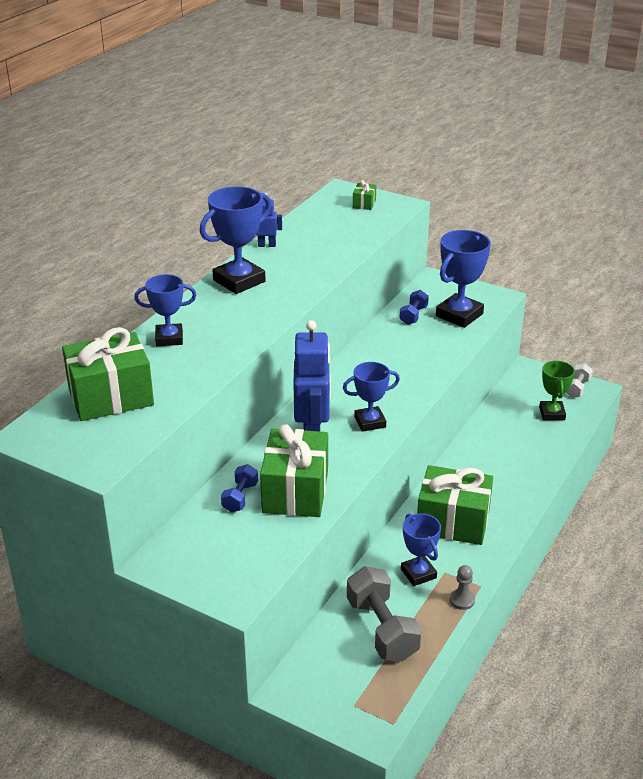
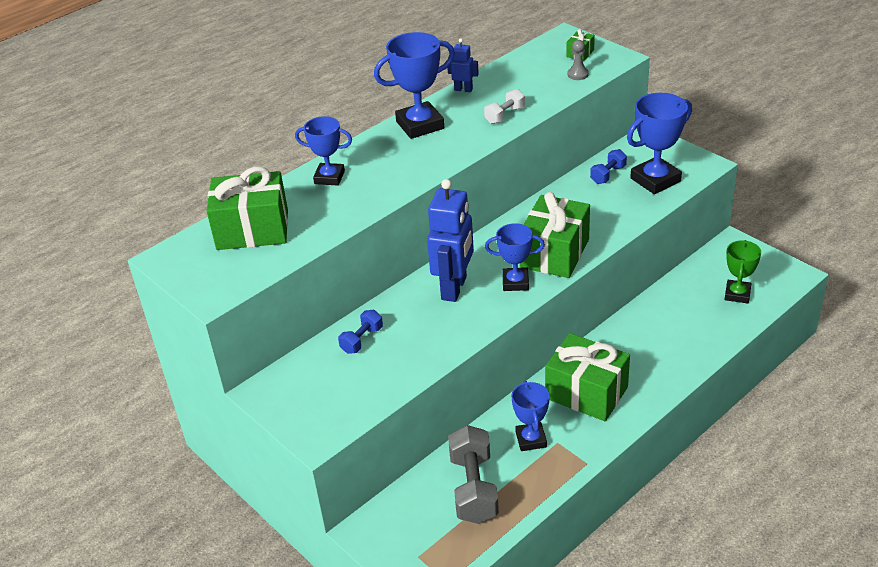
camera: 20 degrees right, 5 degrees up
green gift [260,424,328,517] -> green gift moved to [520,192,590,278]
grey pawn [450,565,475,610] -> grey pawn moved to [568,40,589,80]
white dumbbell [566,364,593,398] -> white dumbbell moved to [484,89,525,124]

